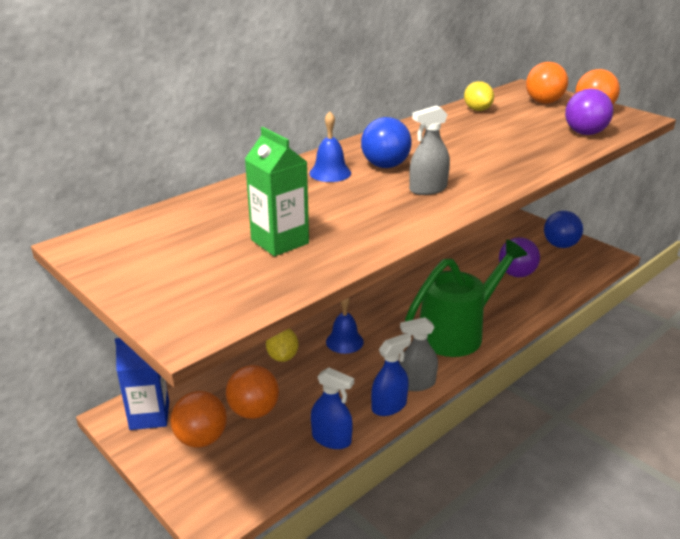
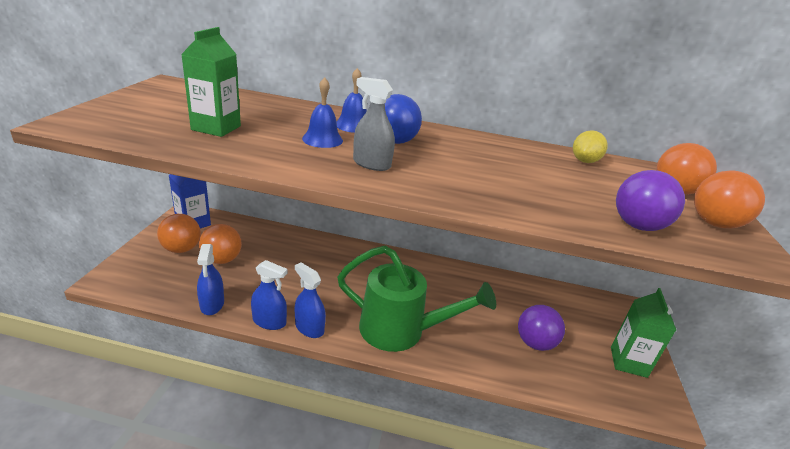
camera: 50 degrees right, 0 degrees up
yellow lemon [266,329,298,362] -> none
blue bell [326,298,364,354] -> blue bell moved to [302,77,343,148]
grey spray bottle [399,317,438,391] -> blue spray bottle [295,262,326,338]
blue ball [544,211,583,248] -> green carton [611,288,676,378]

